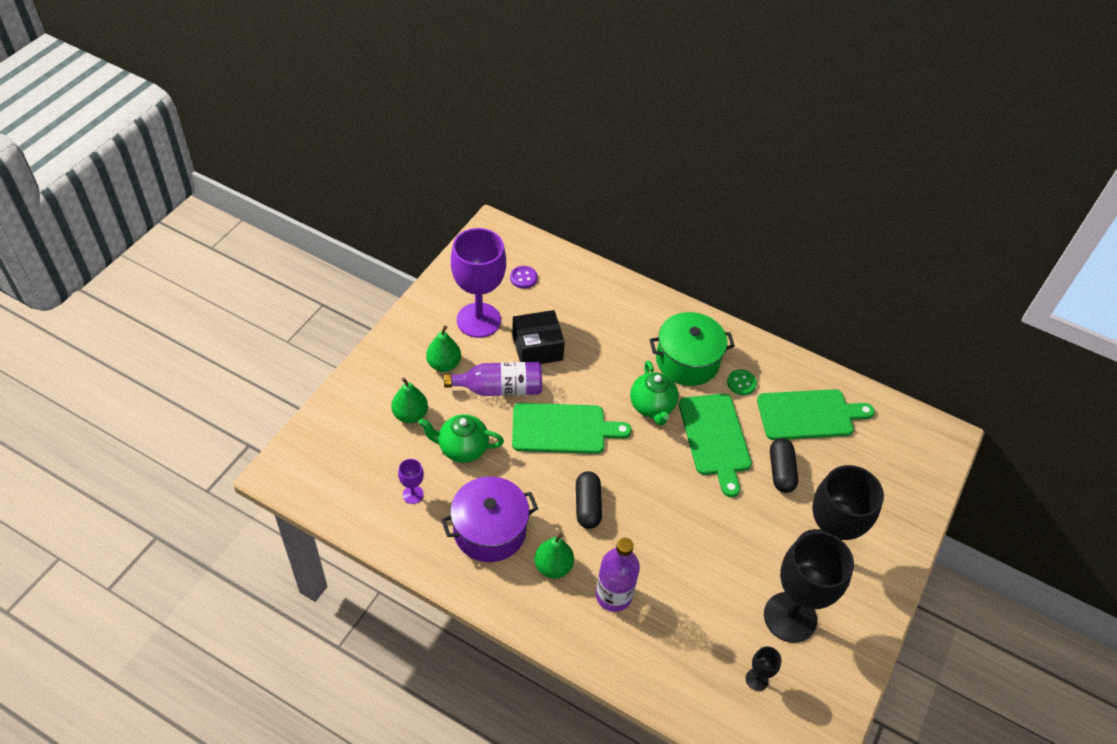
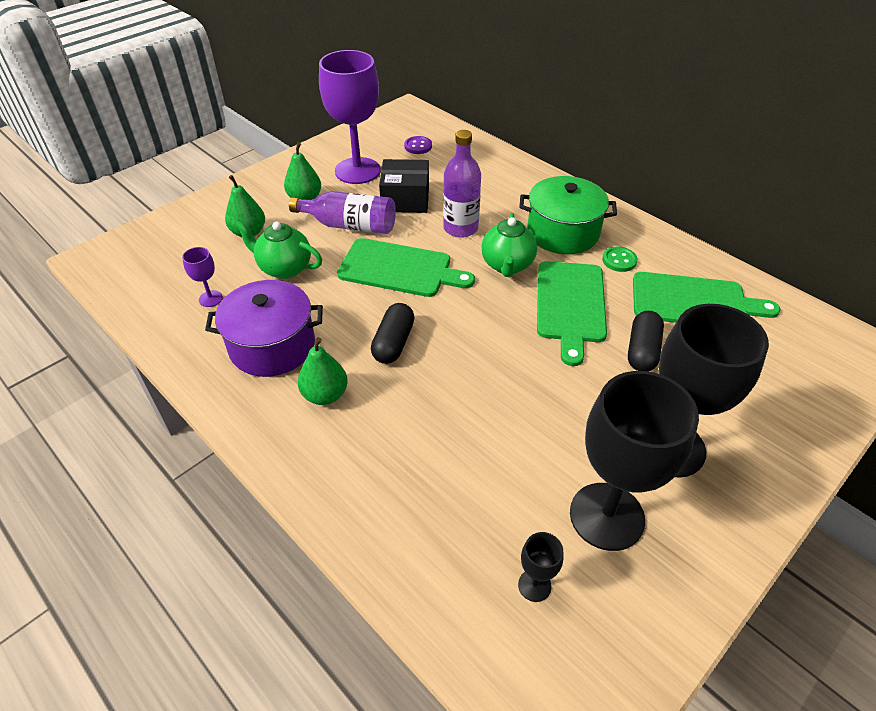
camera: 20 degrees right, 5 degrees down
purple bottle [596,538,640,612] -> purple bottle moved to [443,130,481,238]

